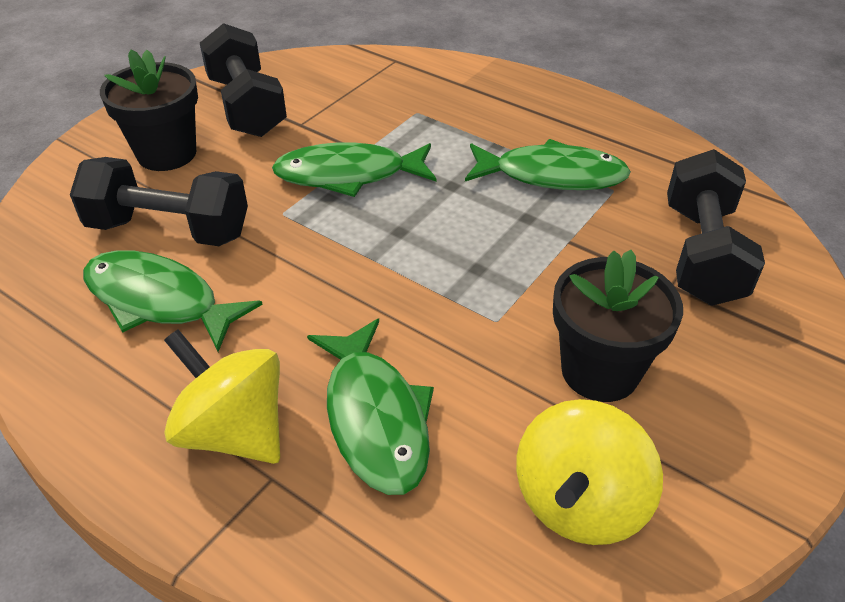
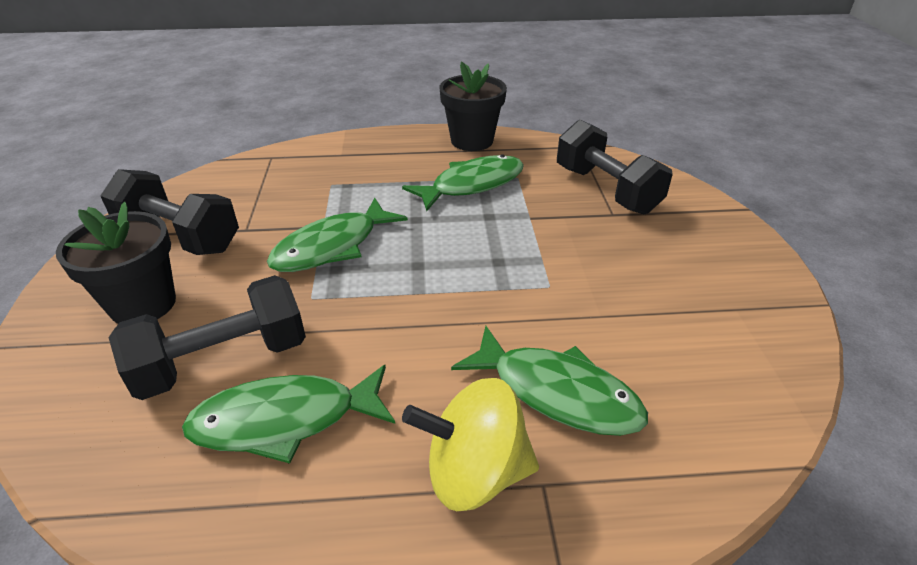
camera: 40 degrees left, 5 degrees down
yellow spinning top [516,399,663,545] -> none
black flower pot [553,250,683,402] -> black flower pot moved to [439,62,507,151]

